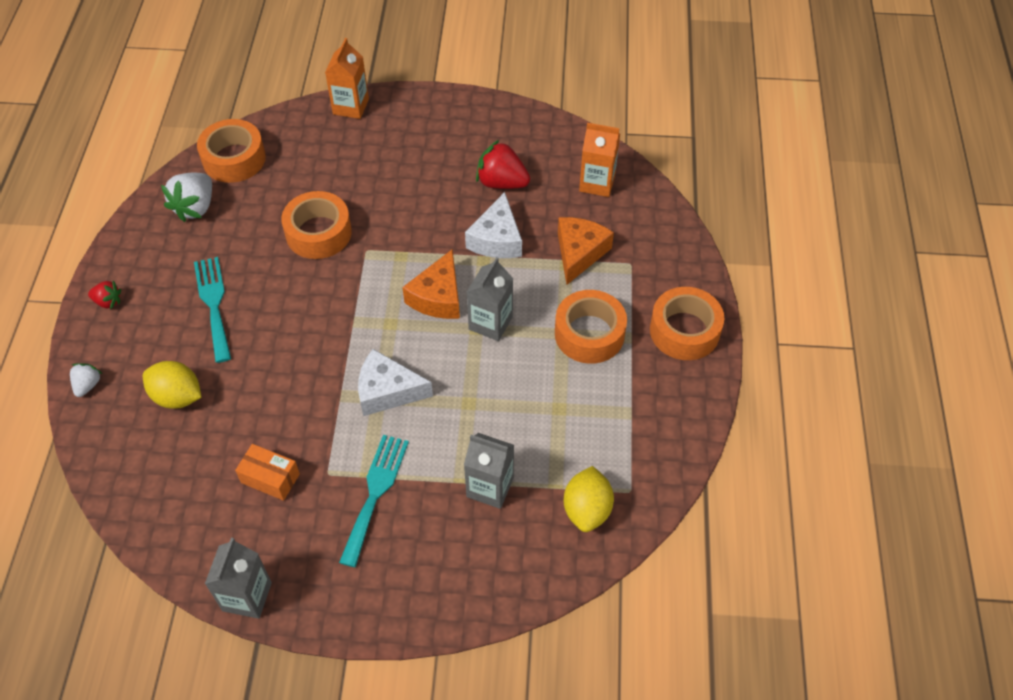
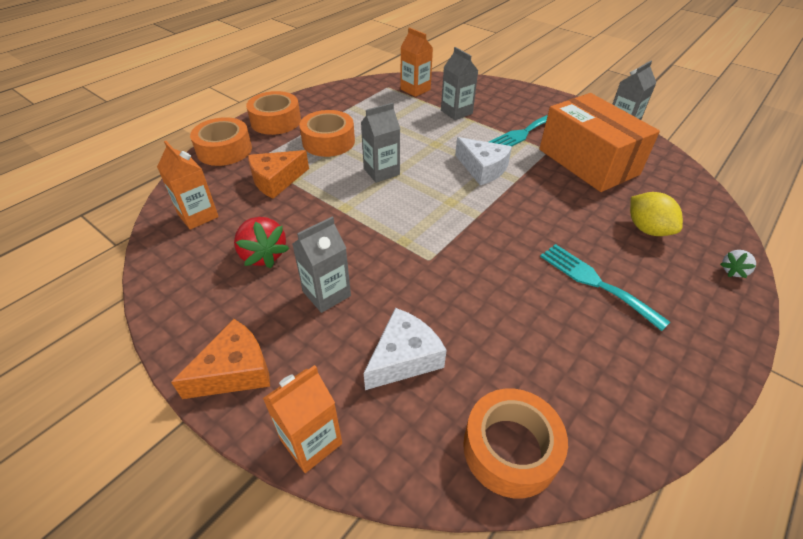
camera: 145 degrees left, 10 degrees down
red strawberry [88,280,121,309] -> none
white strawberry [161,173,212,222] -> none
turquoise fork [194,257,231,363] -> turquoise fork turned 120 degrees clockwise [540,244,670,331]
orange box [235,444,300,501] -> orange box [539,93,660,192], size x2.38
orange tape [281,191,352,259] -> orange tape moved to [190,117,252,166]
orange cheese [402,249,460,319] -> orange cheese moved to [171,319,270,399]
white cheese [465,192,522,258] -> white cheese moved to [364,308,447,390]
yellow lemon [564,466,614,532] -> orange carton [400,27,433,97]
none -> grey carton [292,217,351,313]

